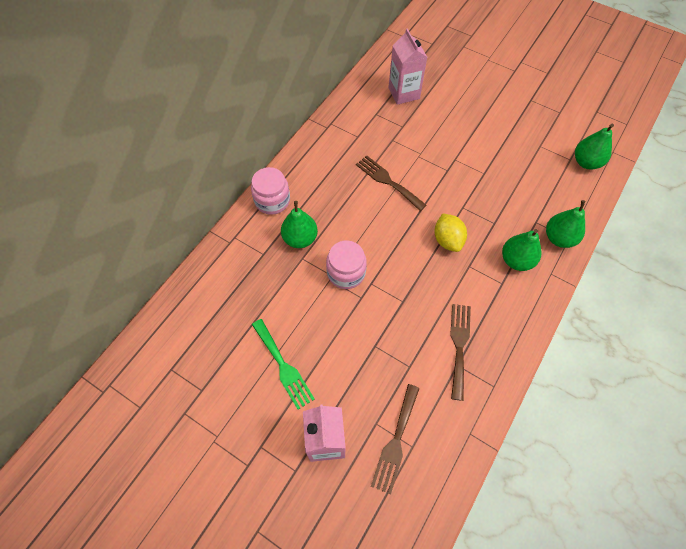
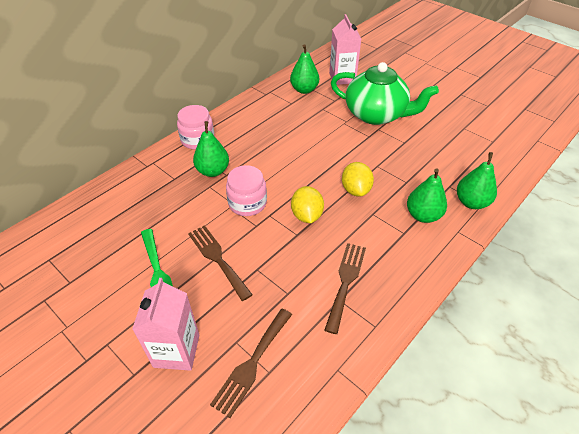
camera: 10 degrees right, 15 degrees down
brown fork [356,155,427,211] -> brown fork moved to [188,225,253,301]
green pear [575,124,614,169] -> green pear moved to [290,44,319,94]
none -> yellow lemon [291,186,324,223]
none -> green teapot [331,62,439,125]

